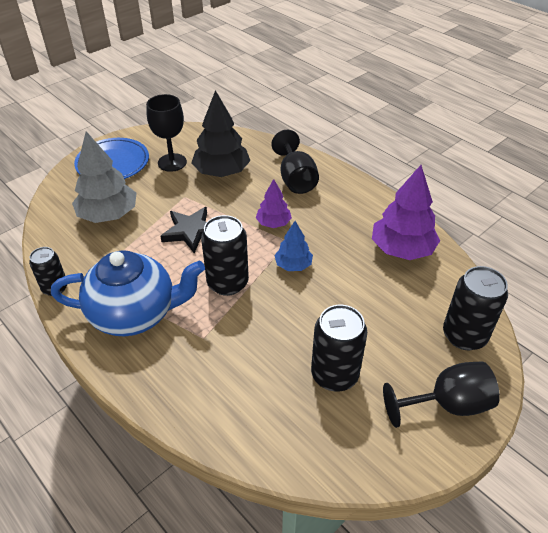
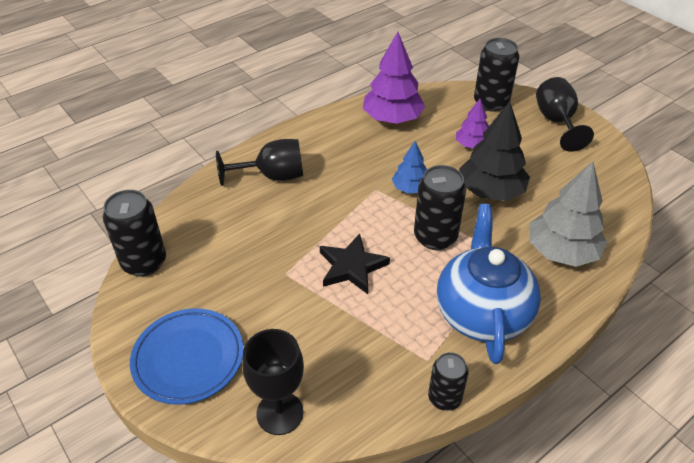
camera: 85 degrees left, 0 degrees up
grey tree [72,131,137,223] -> grey tree moved to [529,161,607,267]
black goblet [146,94,187,172] -> black goblet moved to [242,329,304,435]
black tree [191,90,251,177] -> black tree moved to [459,102,530,201]
purple tree [256,179,292,228] -> purple tree moved to [456,99,489,148]
black can [311,305,367,392] -> black can moved to [103,190,166,277]

